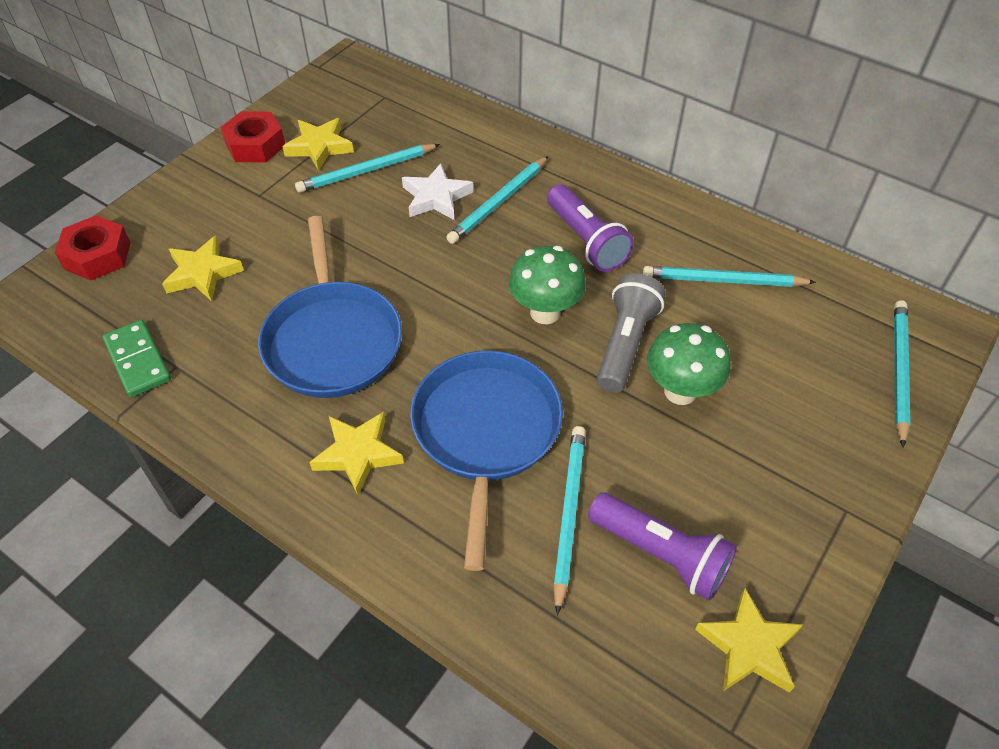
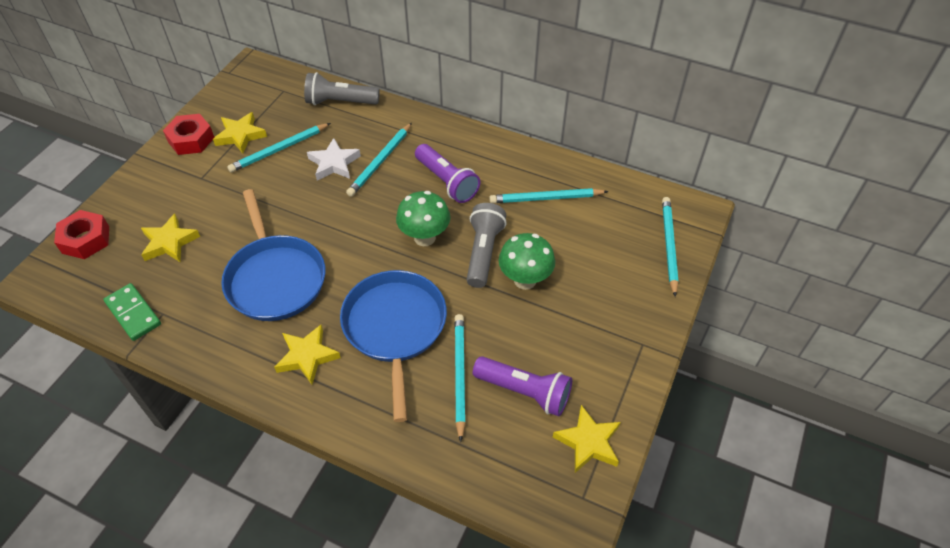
camera: 10 degrees left, 0 degrees up
none -> grey flashlight [304,72,380,105]

